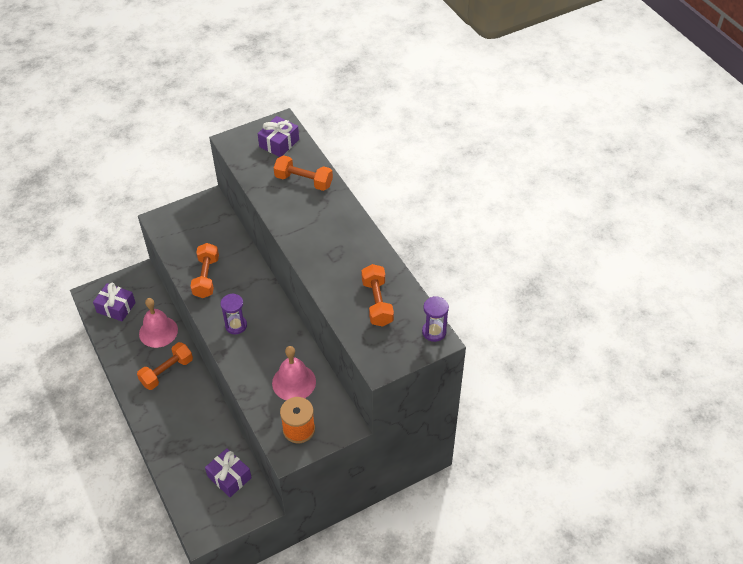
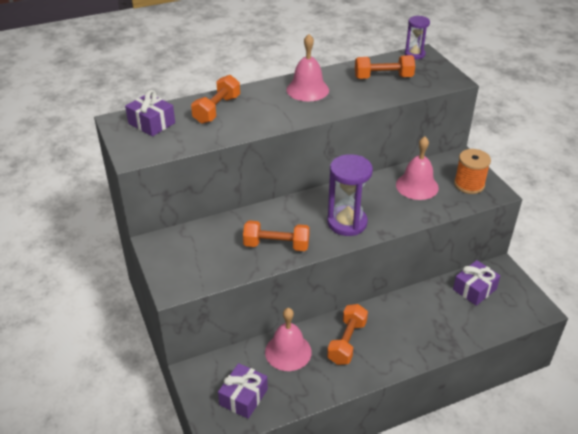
camera: 85 degrees left, 10 degrees down
orange dumbbell [137,342,193,390] -> orange dumbbell turned 60 degrees clockwise [327,304,368,365]
purple hourglass [221,293,247,334] -> purple hourglass [327,154,373,236], size x1.70
none -> pink bell [286,34,329,101]

